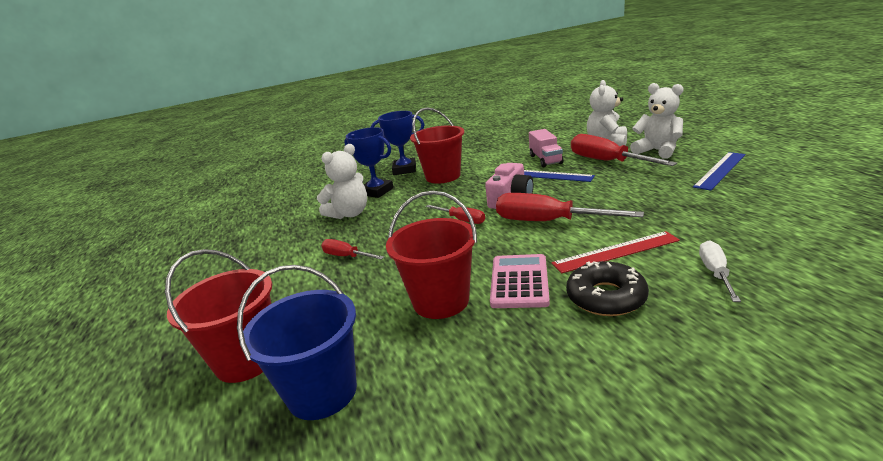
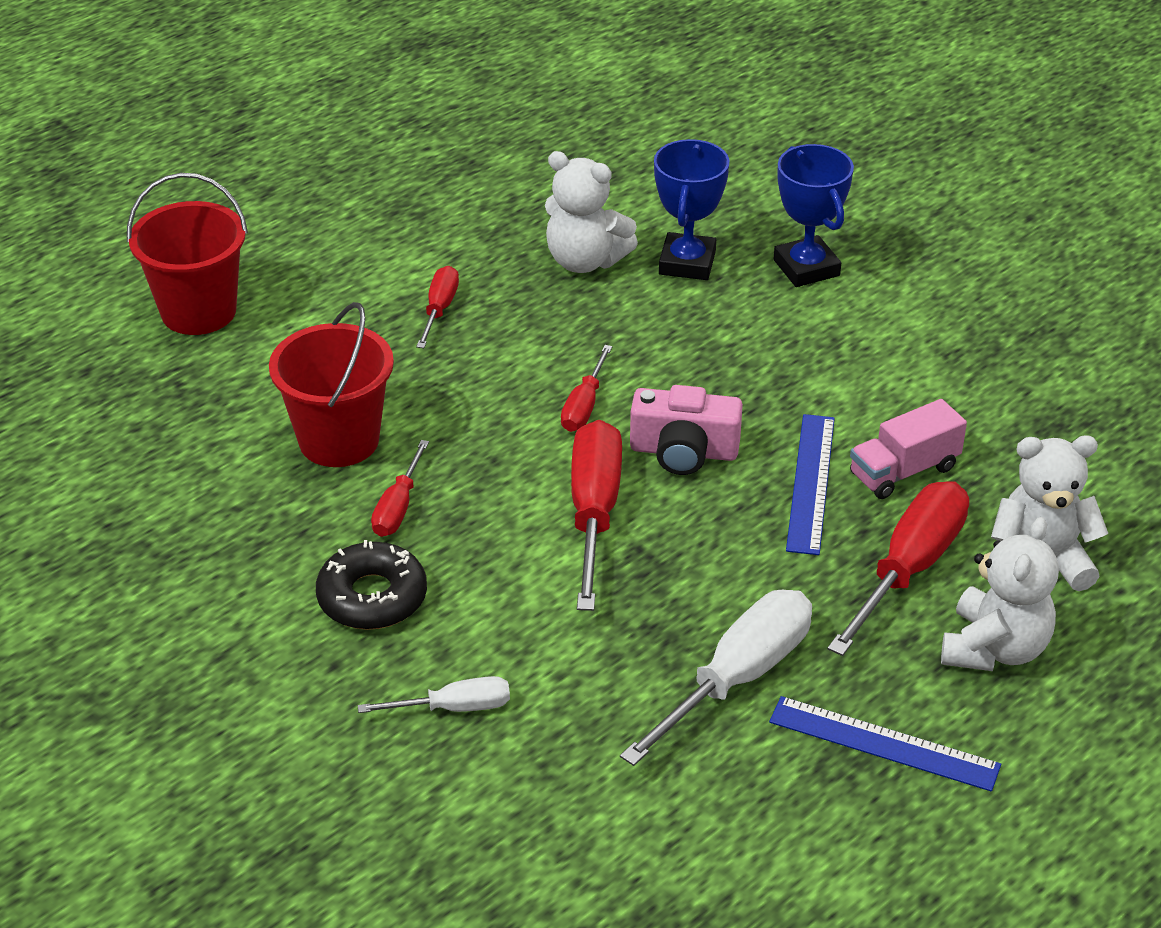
camera: 65 degrees right, 15 degrees up
blue bucket [237,265,357,420] -> none
red bucket [410,107,464,184] -> none
pink calculator [490,254,550,308] -> red screwdriver [371,440,429,537]
red ruler [552,231,680,273] -> none
none -> white screwdriver [620,590,812,766]

